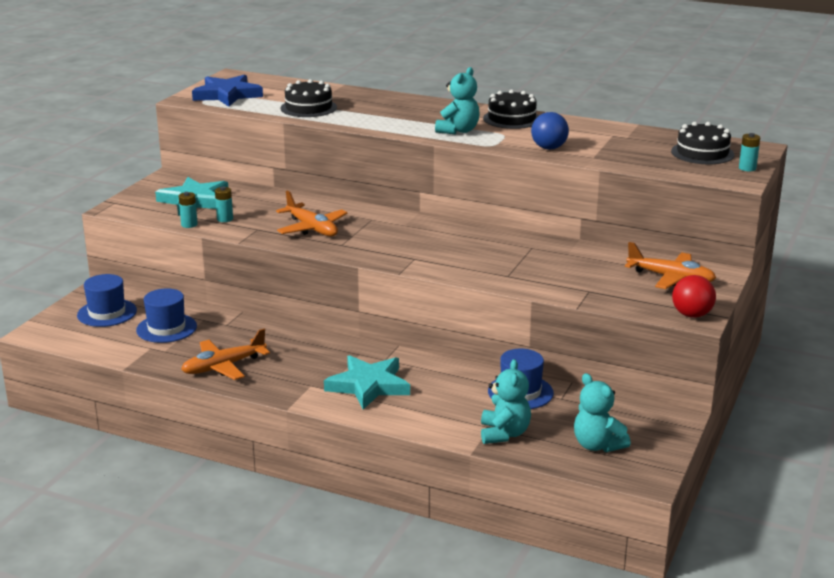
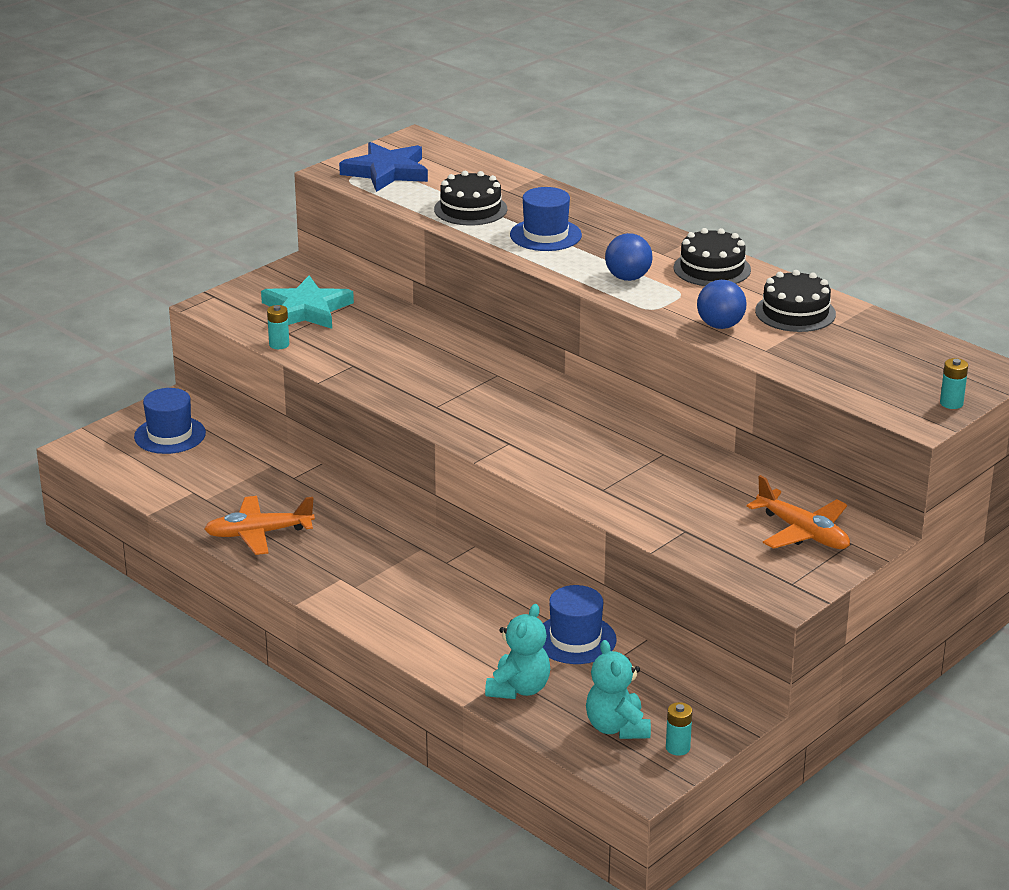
camera: 20 degrees right, 5 degrees up
blue hat [136,288,197,343] -> blue hat moved to [510,187,582,251]
turquoise battery [215,186,233,222] -> turquoise battery moved to [666,702,692,756]
orange plane [276,191,348,236] -> none
turquoise star [324,355,410,410] -> none
turquoise teddy bear [435,67,480,134] -> blue ball [605,233,652,281]
black cake [671,122,734,164] -> black cake moved to [755,270,836,332]
red ball [672,275,716,318] -> none

